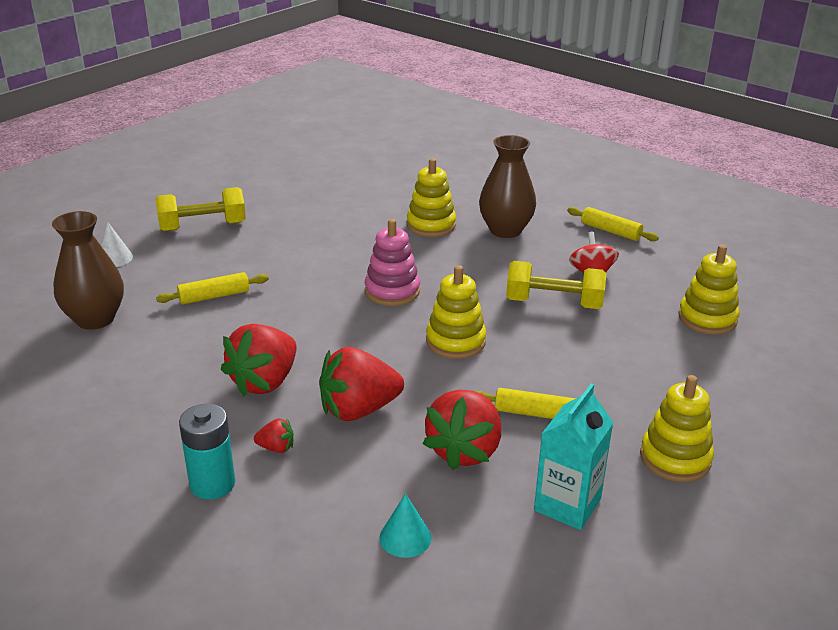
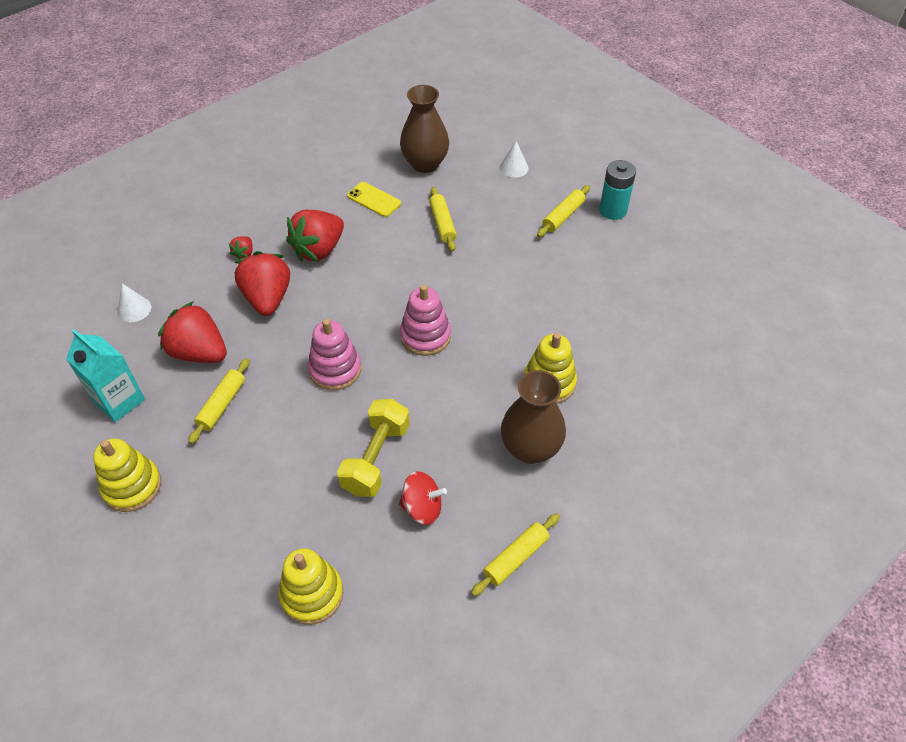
camera: 100 degrees right, 20 degrees up
yellow dumbbell [156,187,246,231] -> yellow rolling pin [537,185,590,237]
turquoise battery [179,404,235,499] -> turquoise battery moved to [599,160,636,220]
red strawberry [221,324,296,396] -> red strawberry turned 90 degrees counterclockwise [286,210,344,262]
turquoise cone [379,493,432,558] -> white cone [117,284,151,322]
yellow stacking toy [426,265,486,359] -> pink stacking toy [308,319,361,390]
none -> yellow phone [347,182,401,217]

